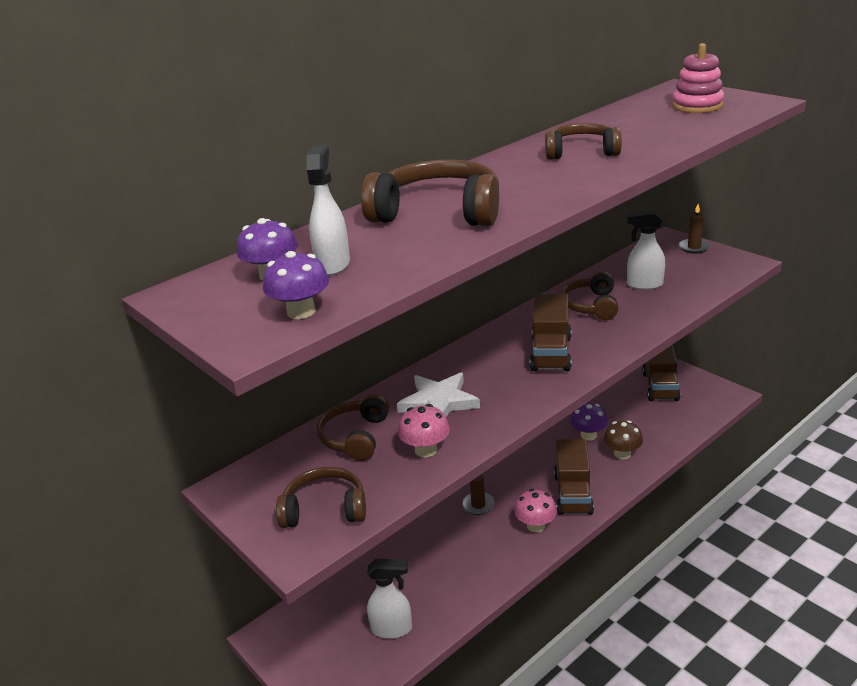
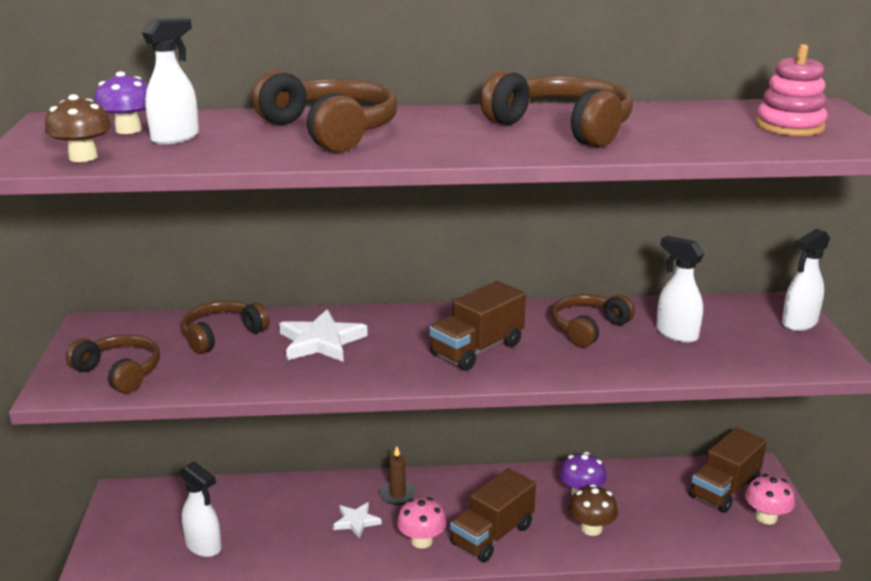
camera: 35 degrees right, 5 degrees down
purple mushroom [263,251,329,319] -> brown mushroom [45,94,111,162]
pink mushroom [398,404,450,457] -> pink mushroom moved to [745,474,795,525]
brown headphones [545,123,622,160] -> brown headphones [480,70,633,148], size x1.57
brown candle [679,204,710,254] -> white spray bottle [782,229,830,331]
none -> white star [333,502,382,539]

